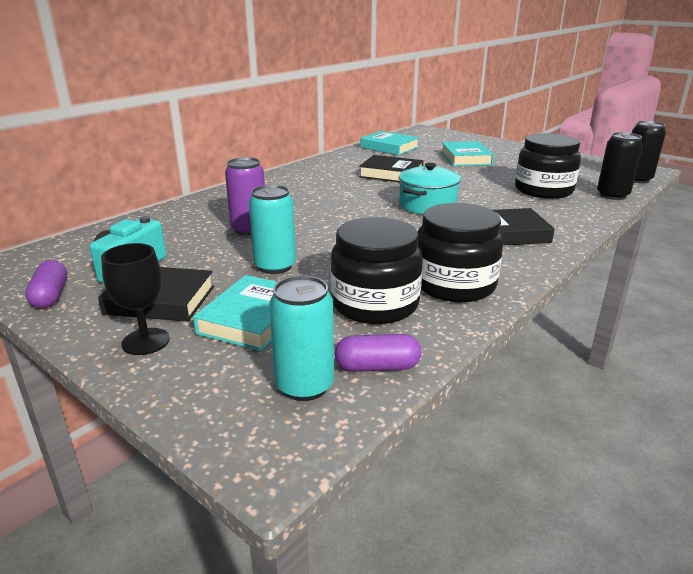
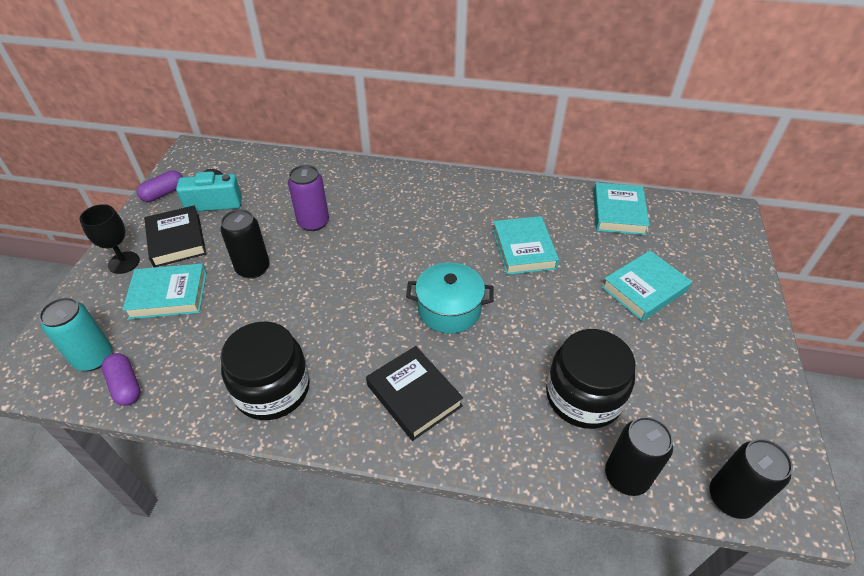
camera: 60 degrees right, 20 degrees up
turquoise can [249,185,296,274] -> black can [220,209,270,279]
black jar [330,217,423,324] -> none
black book [359,155,424,182] -> turquoise book [493,216,559,275]

